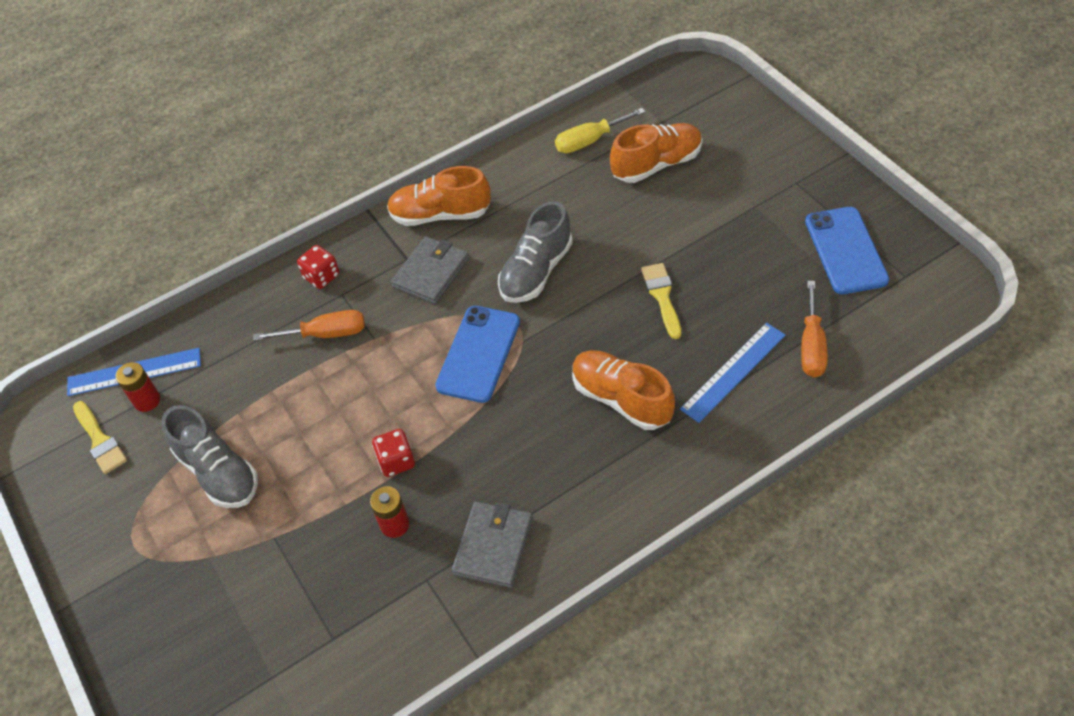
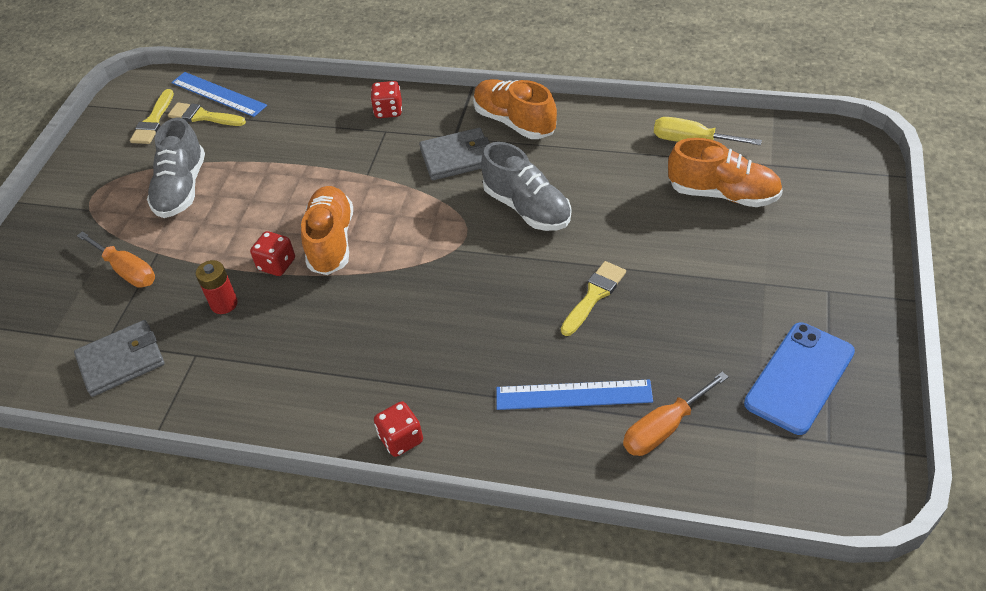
camera: 45 degrees right, 5 degrees down
red battery [116,362,160,412] -> yellow brush [168,102,246,126]
orange screwdriver [254,310,365,341] -> orange screwdriver moved to [77,231,155,288]
blue phone [435,306,520,403] -> none
grey wallet [451,501,533,588] -> grey wallet moved to [74,320,165,397]
grey shoe [498,201,573,303] -> grey shoe turned 120 degrees counterclockwise [481,142,571,231]
orange shoe [572,350,675,430] -> orange shoe moved to [301,186,353,275]
none -> red dice [374,401,423,457]

